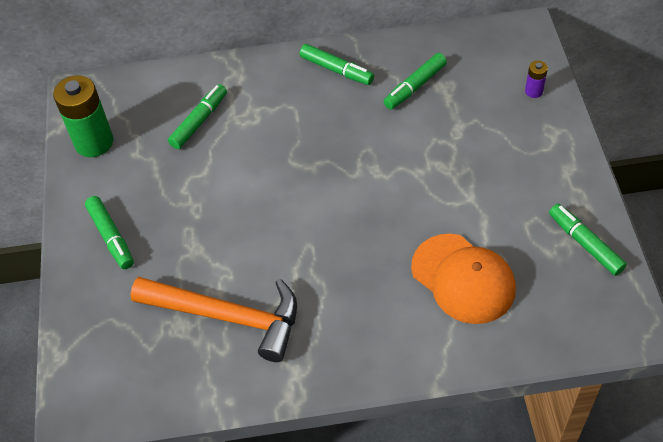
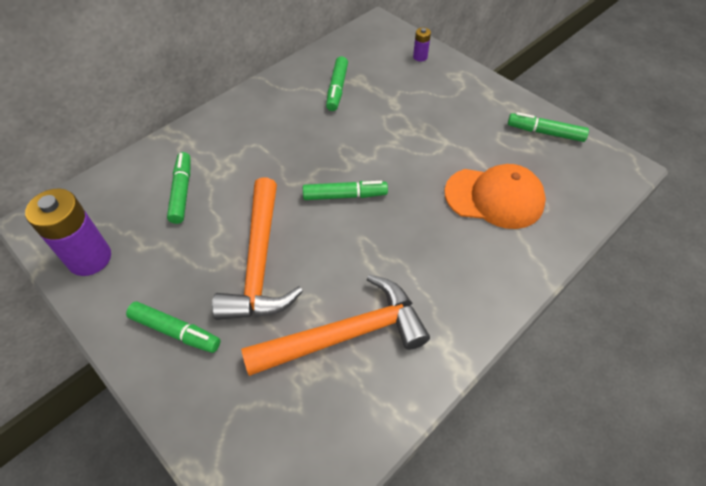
camera: 40 degrees left, 0 degrees up
green battery [53,75,113,157] -> purple battery [25,188,111,276]
green marker [299,44,374,85] -> green marker moved to [303,181,388,200]
none -> orange hammer [212,178,303,320]

